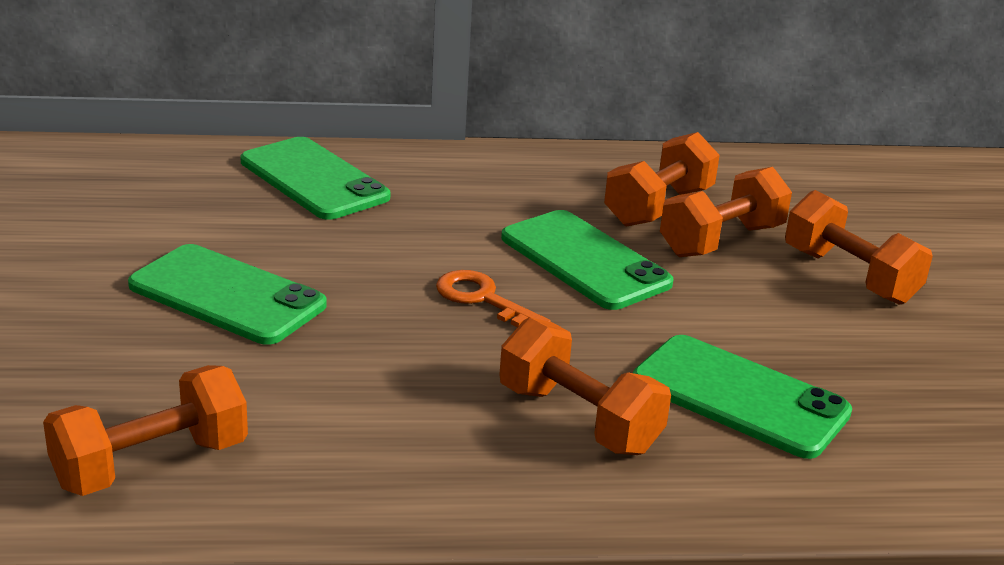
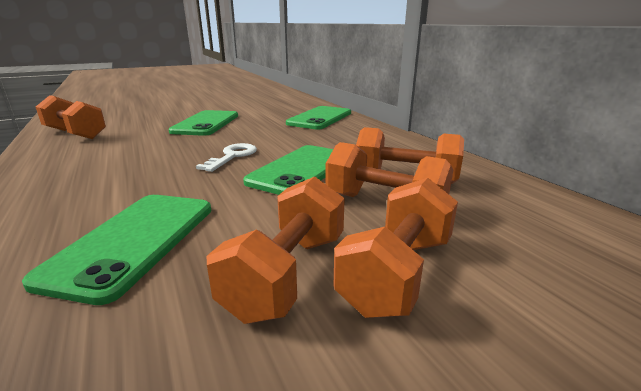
camera: 70 degrees right, 5 degrees down
orange key [436,270,551,327] -> white key [196,143,257,172]
orange dumbbell [499,317,671,455] -> orange dumbbell moved to [207,176,345,324]

